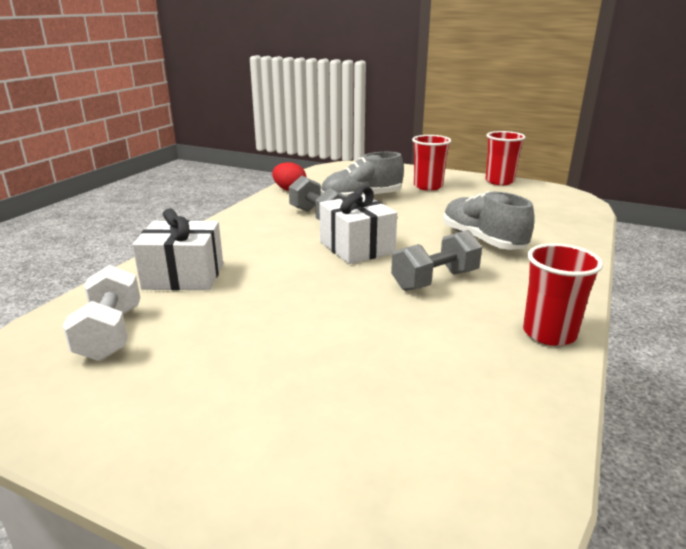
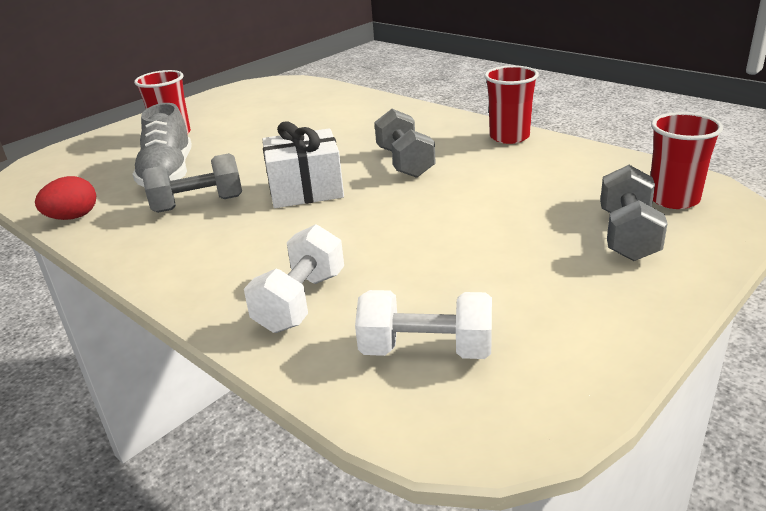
camera: 70 degrees left, 5 degrees up
white gift [132,208,223,290] -> white dumbbell [244,224,344,333]
grey shoe [443,191,535,250] -> none
red cup [485,131,526,185] -> red cup moved to [650,112,723,209]
none -> grey dumbbell [600,165,668,261]

